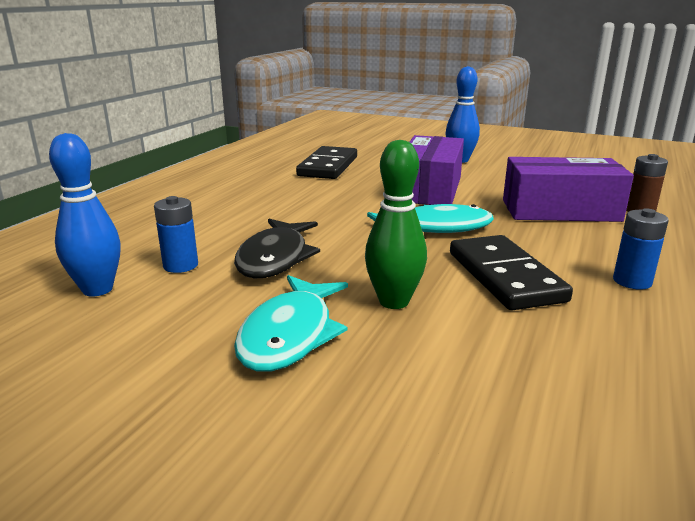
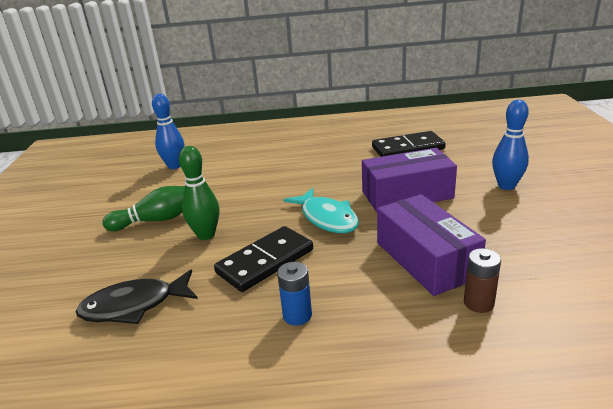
camera: 65 degrees right, 5 degrees up
blue battery [154,196,198,273] -> none
black fish [234,219,320,279] -> black fish moved to [75,269,198,324]
turquoise fish [234,275,348,372] -> green bowling pin [102,186,185,231]

